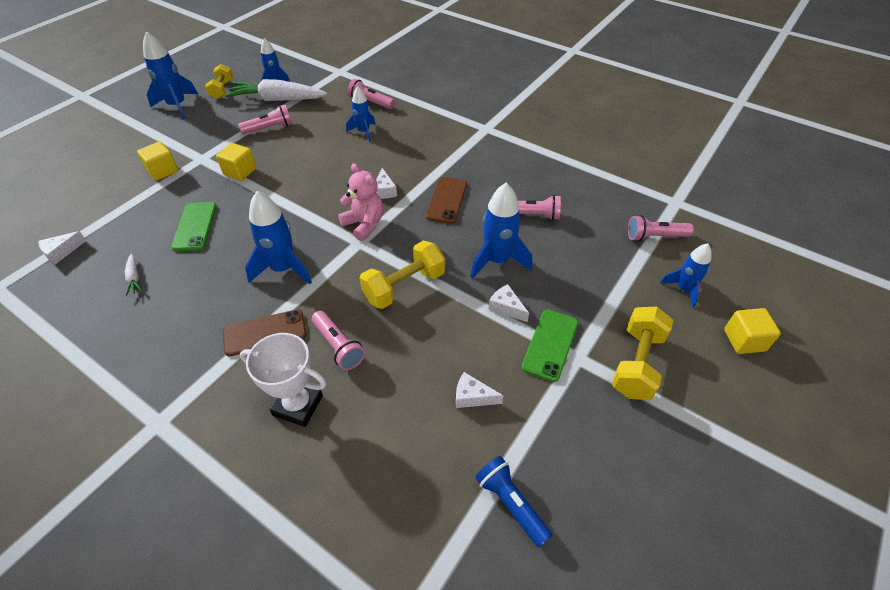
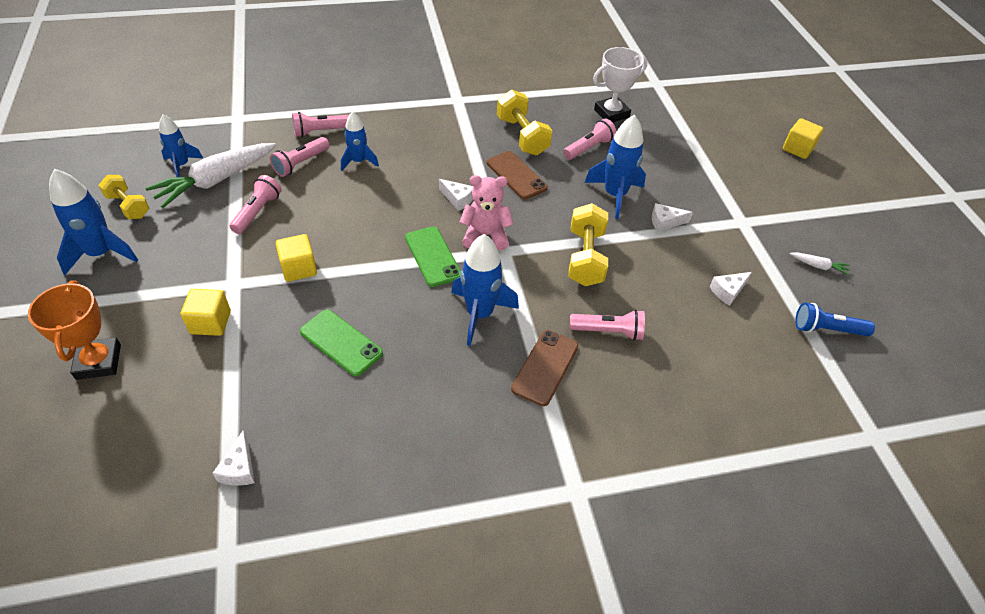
camera: 50 degrees left, 0 degrees up
white carrot [125,254,142,296] -> white carrot moved to [790,252,850,276]
white trophy [240,333,327,427] -> white trophy moved to [593,47,648,123]
green phone [521,310,578,382] -> green phone moved to [405,226,461,287]
yellow dumbbell [612,307,673,400] -> yellow dumbbell moved to [497,90,552,155]
pink flashlight [628,215,694,241] -> pink flashlight moved to [270,137,329,177]
blue rocket [660,243,712,308] -> none
none -> orange trophy [28,280,121,380]

